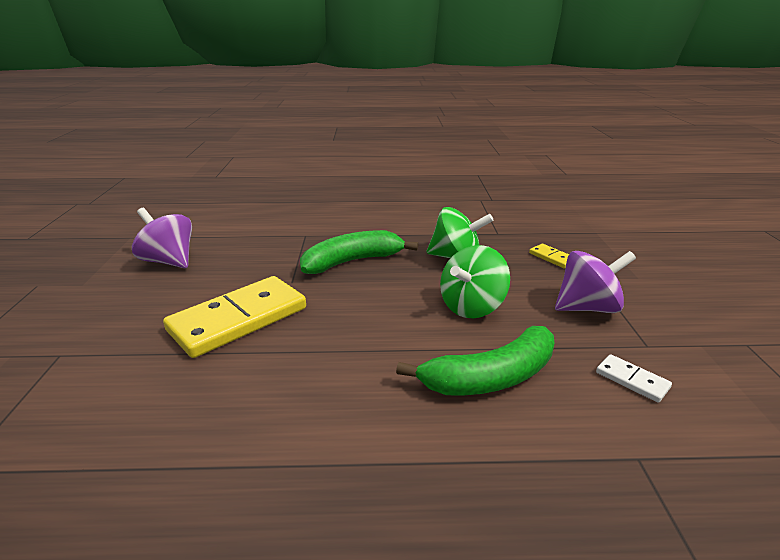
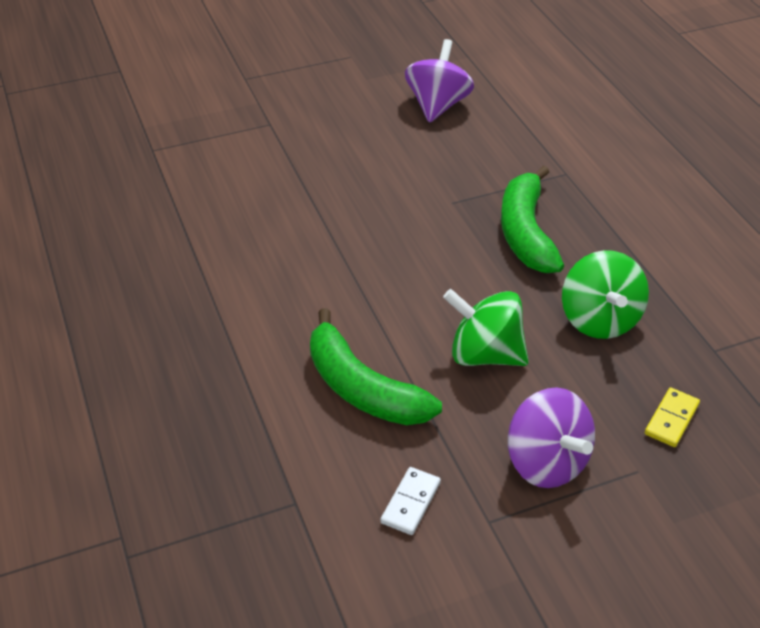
camera: 70 degrees right, 15 degrees up
yellow domino [163,276,306,358] -> none
green banana [300,230,418,274] -> green banana turned 135 degrees counterclockwise [501,165,564,273]

